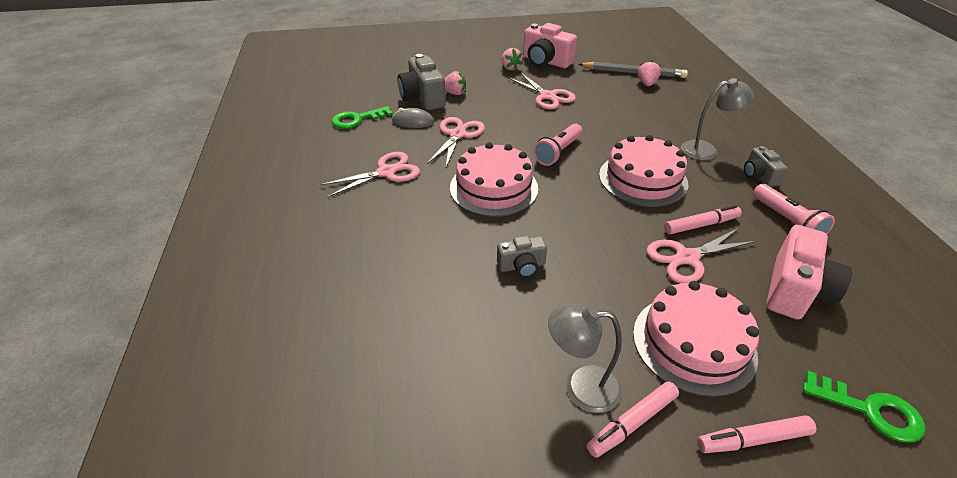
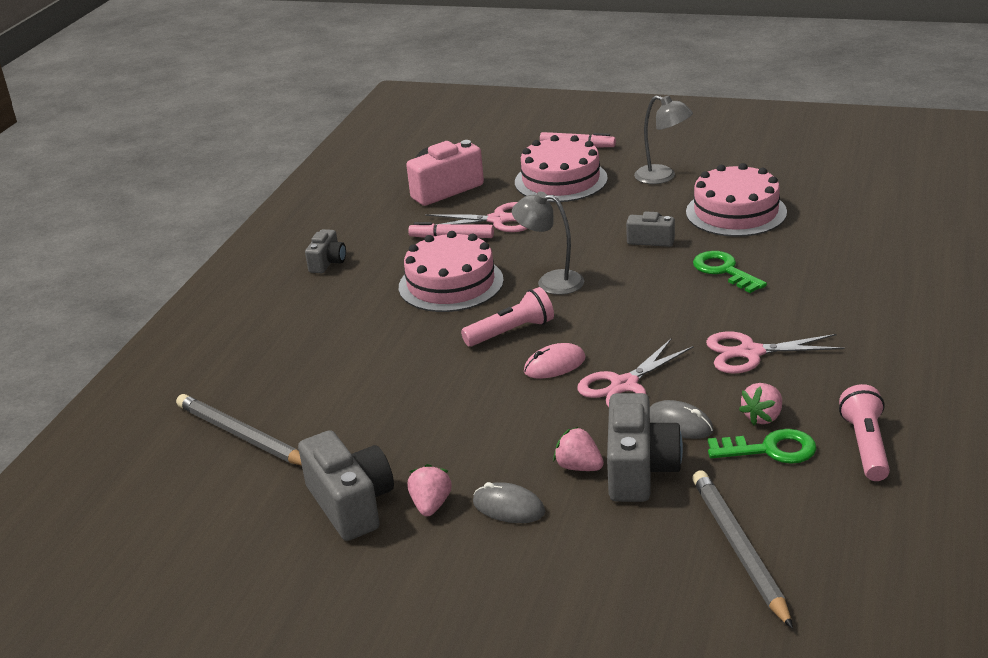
camera: 150 degrees left, 10 degrees down
pink cake [450,142,538,217] -> pink cake moved to [686,163,787,237]
pink scissors [508,72,576,109] -> none
pink camera [523,23,577,68] -> grey camera [298,430,394,541]
pink marker [587,381,679,458] -> none
pink strawberry [638,60,661,86] -> pink strawberry moved to [739,383,782,425]
grey lamp [681,78,755,160] -> grey lamp moved to [512,191,584,295]
pink flashlight [753,184,835,234] -> pink flashlight moved to [839,384,890,481]
green key [803,371,925,443] -> green key moved to [693,251,767,293]
none -> grey mouse [473,482,545,523]
none -> pink mouse [524,343,586,379]
none -> grey pencil [692,471,793,629]

